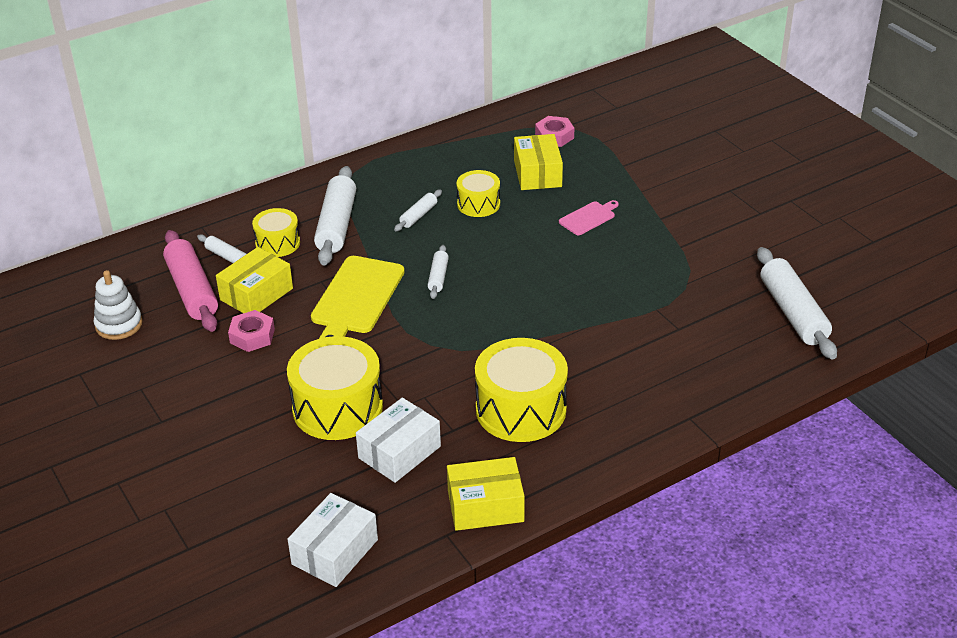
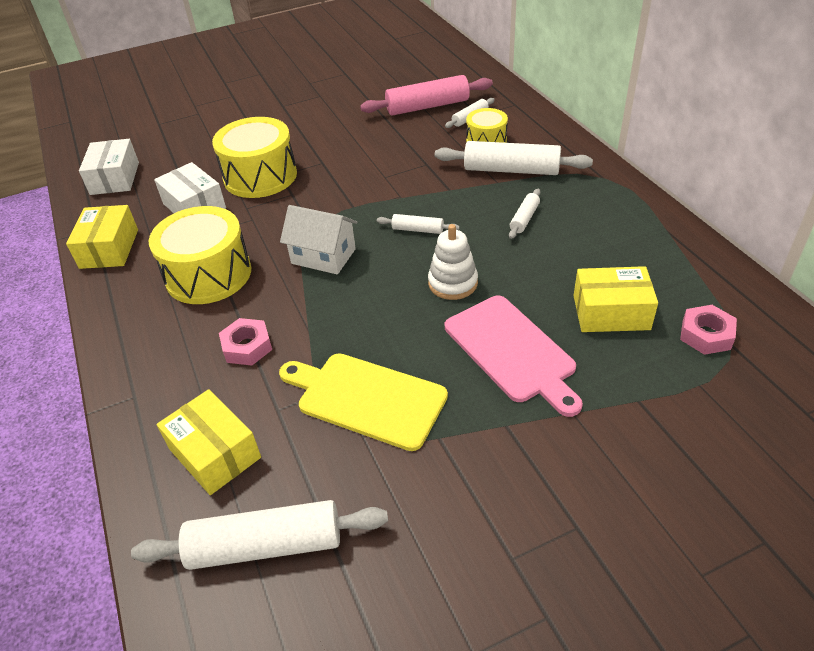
camera: 100 degrees right, 5 degrees up
white stacking toy [94,270,143,340] -> white stacking toy moved to [428,224,478,300]
yellow box [216,247,293,313] -> yellow box moved to [157,389,261,495]
pink nut [228,310,275,352] -> pink nut moved to [219,318,272,365]
white box [288,493,378,587] -> white box turned 45 degrees clockwise [79,139,139,195]
yellow cutting board [311,256,405,339] -> yellow cutting board moved to [279,353,448,451]
white rolling pin [394,189,442,231] -> white rolling pin turned 75 degrees clockwise [509,189,540,239]
yellow drum [457,170,500,217] -> none
pink cutting board [559,200,619,235] -> pink cutting board [445,295,583,417], size x1.93
none -> white house [280,205,357,275]

